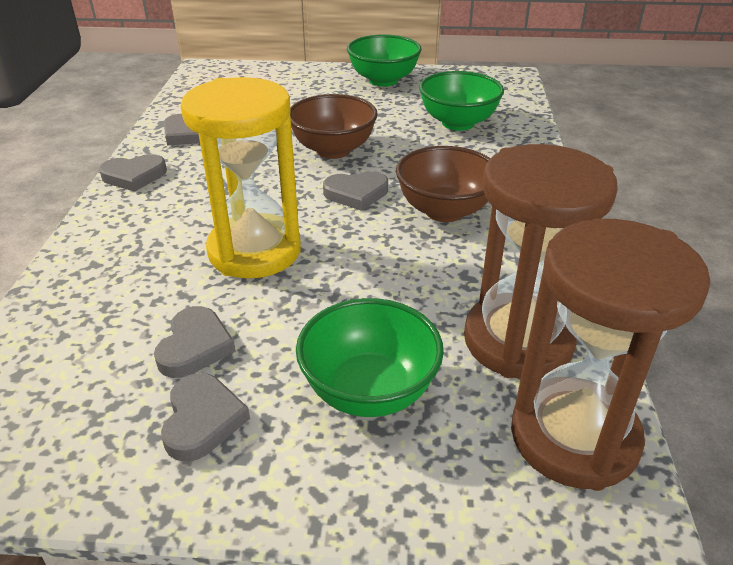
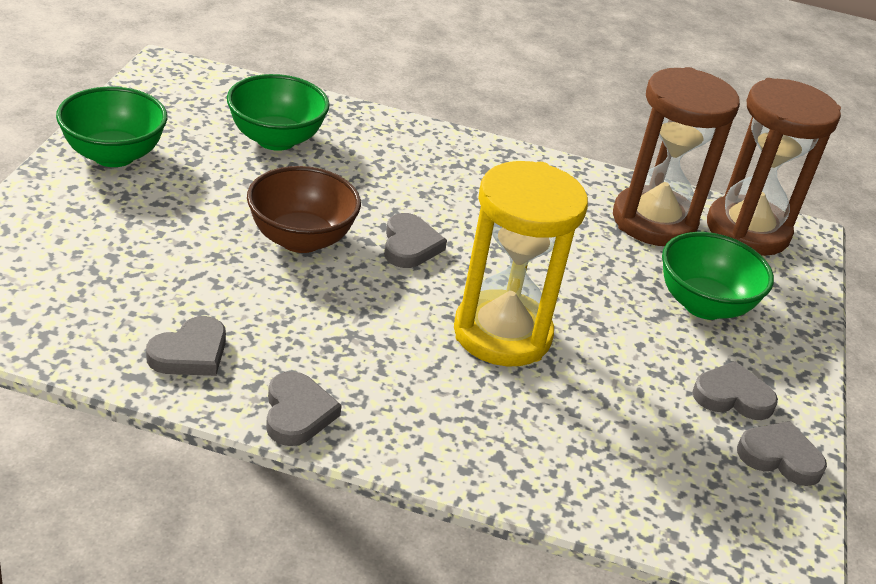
camera: 85 degrees left, 0 degrees up
grey heart [154,306,236,378] -> grey heart moved to [737,421,827,486]
brown bowl [396,146,491,222] -> none

